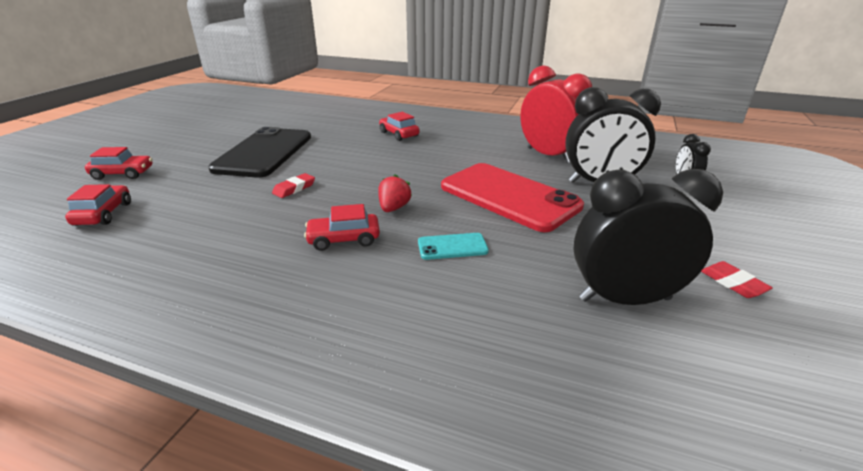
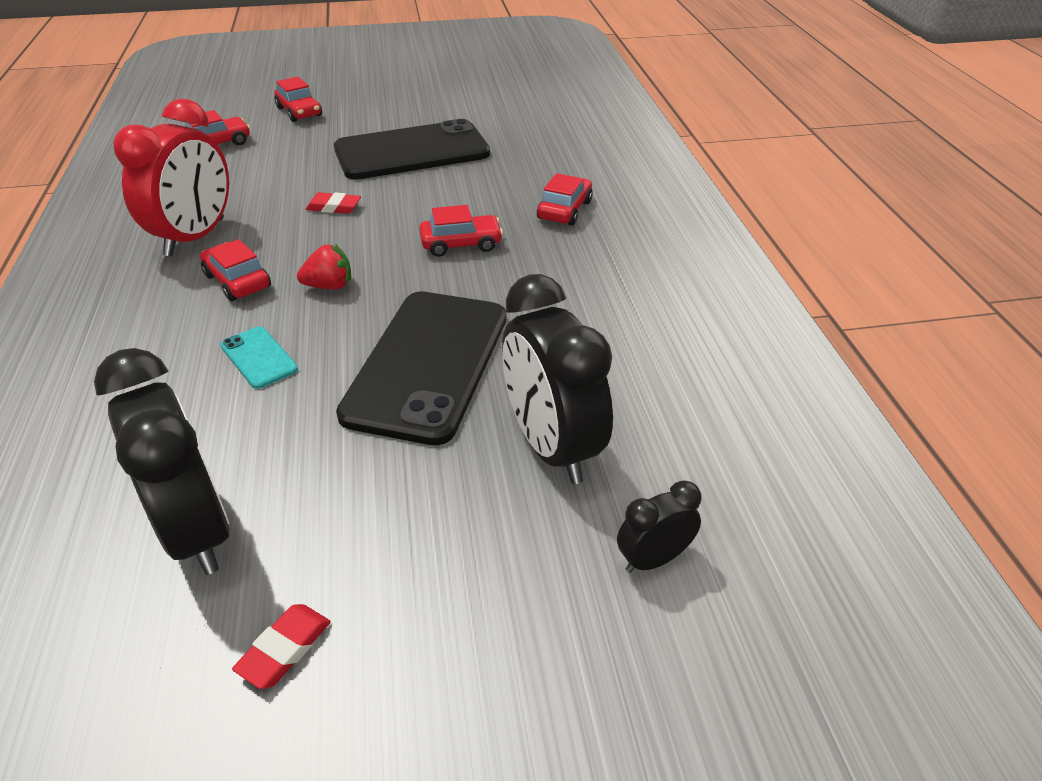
camera: 60 degrees right, 10 degrees up
red phone [441,163,584,232] -> black phone [336,291,506,445]
red clock [520,65,592,163] -> red clock moved to [113,99,229,257]
none -> red car [419,205,503,257]

